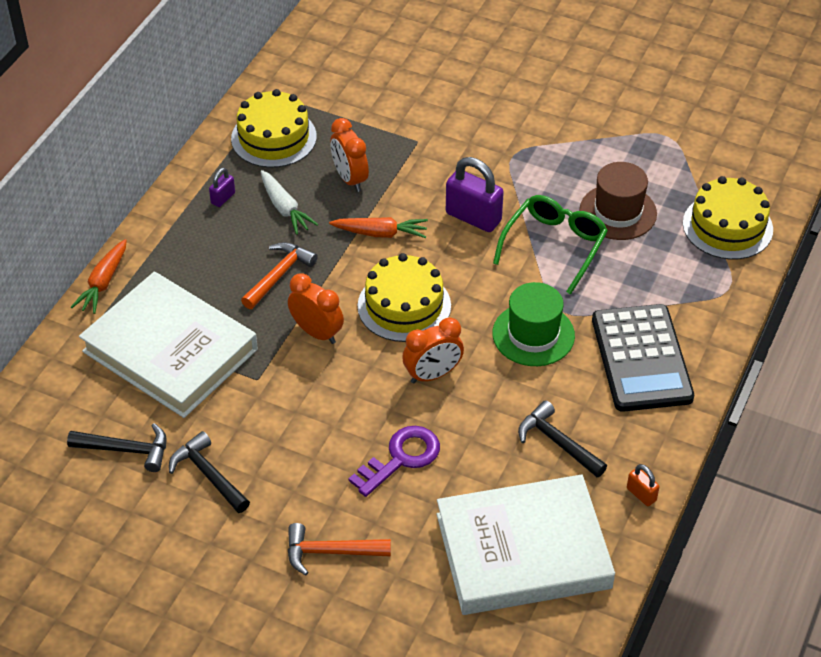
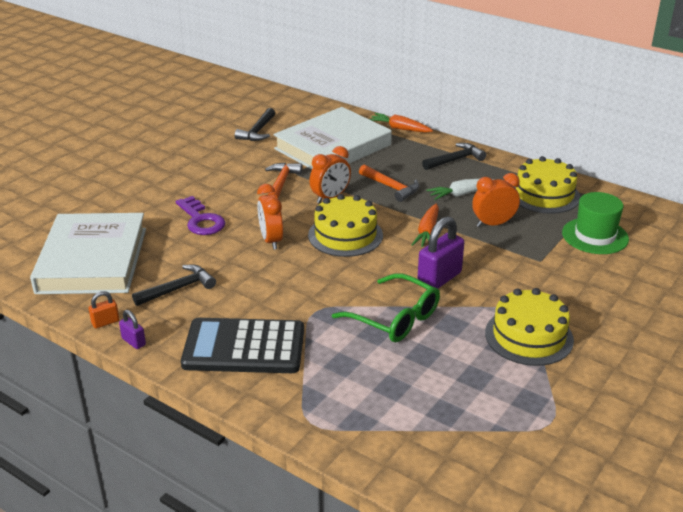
camera: 100 degrees right, 15 degrees down
black hammer [169,431,250,513] -> black hammer moved to [422,143,486,170]
purple padlock [209,168,235,207] -> purple padlock moved to [119,310,146,349]
orange hammer [288,523,391,576] -> orange hammer moved to [265,163,303,199]
green hat [492,282,575,366] -> green hat moved to [562,192,629,254]
brown hat [579,162,657,240] -> none
yellow cake [683,176,773,260] -> yellow cake moved to [485,288,574,366]

